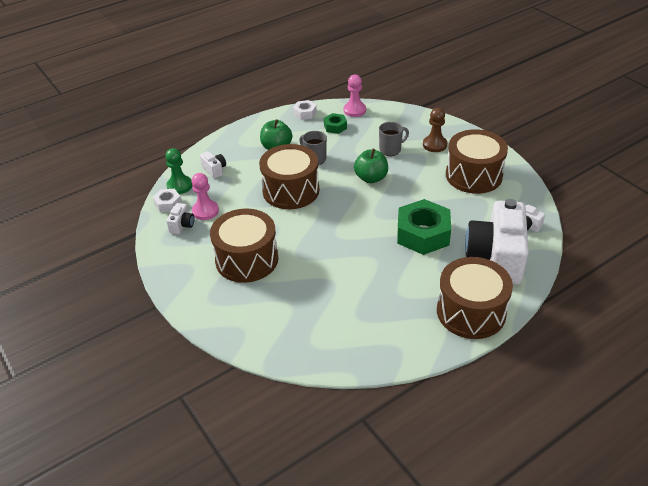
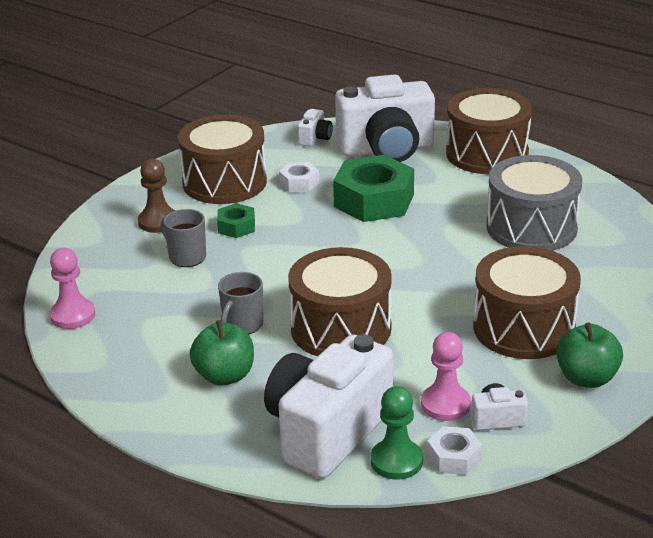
camera: 110 degrees left, 10 degrees down
white camera [200,151,226,179] -> white camera [264,335,394,479], size x2.45
white nut [293,100,317,120] -> white nut moved to [279,162,319,192]
green nut [324,113,347,134] -> green nut moved to [217,203,255,238]
green apple [354,149,388,183] -> green apple moved to [556,322,623,388]
none -> grey drum [487,155,582,251]

